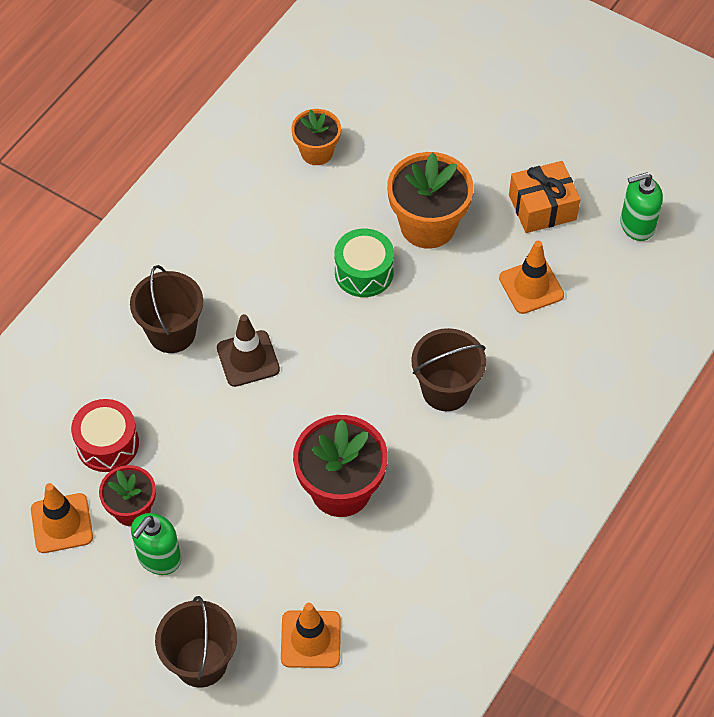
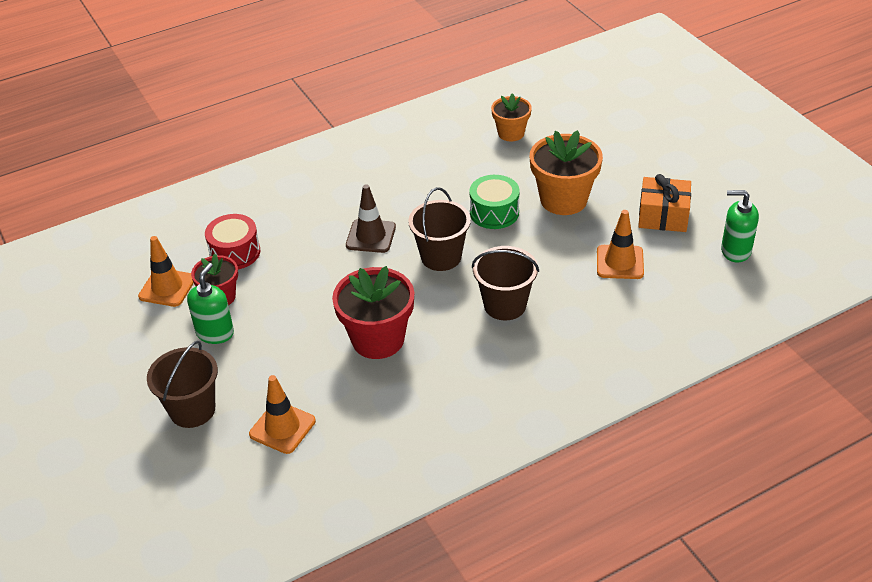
camera: 30 degrees right, 15 degrees down
brown bucket [130,265,203,353] -> brown bucket moved to [408,187,471,271]
green soap dispenser [131,513,181,575] -> green soap dispenser turned 135 degrees clockwise [187,263,234,344]

